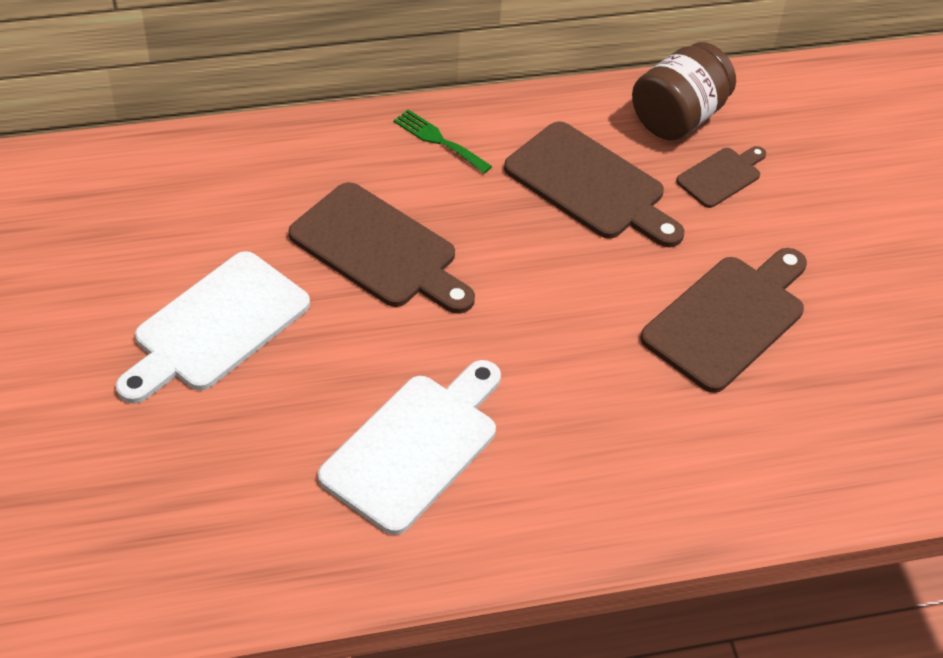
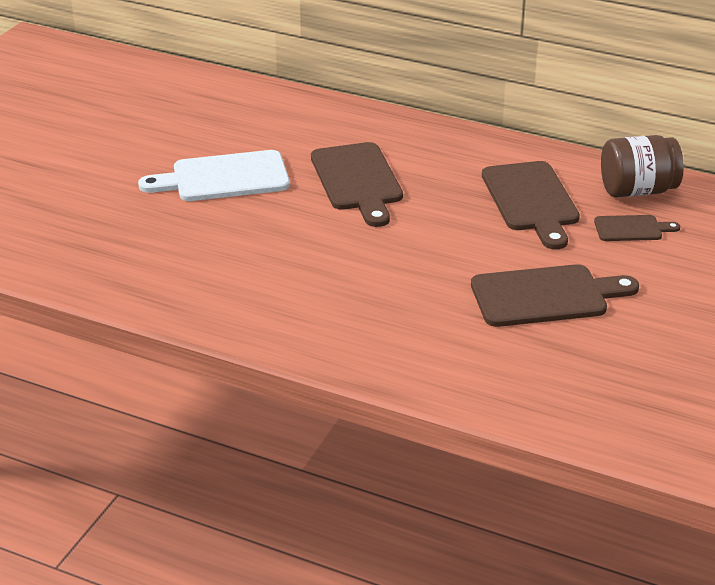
camera: 40 degrees right, 15 degrees down
white cutting board [318,360,501,535] -> none
green fork [393,110,492,174] -> none

